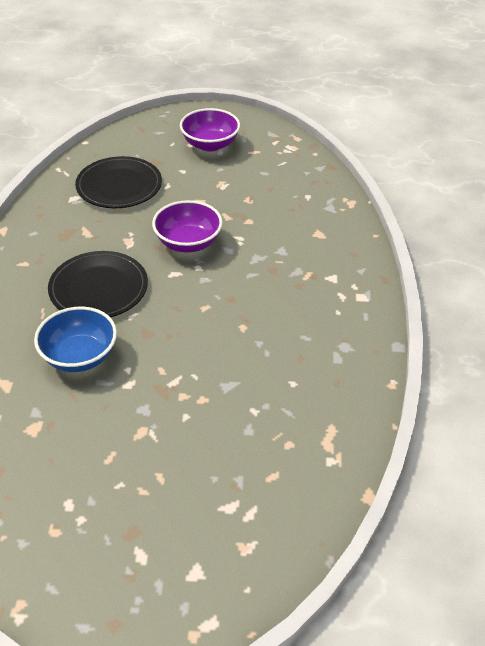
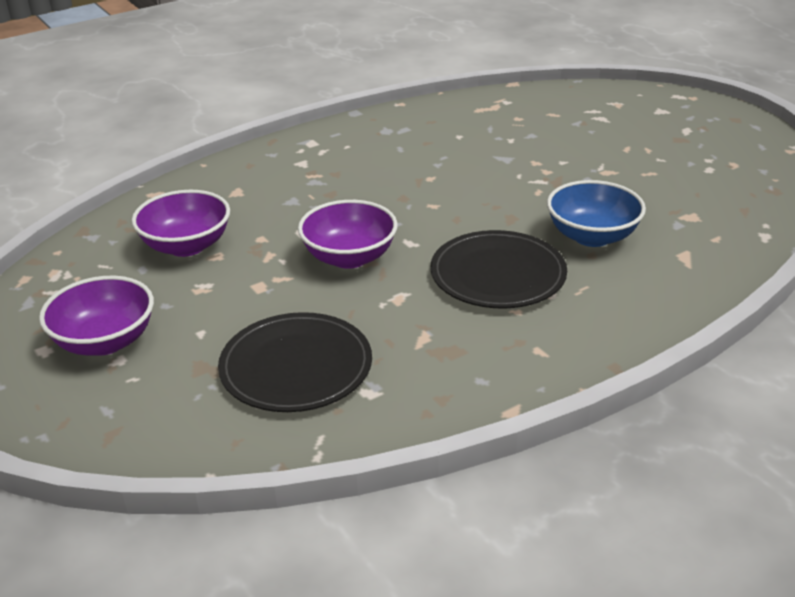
camera: 125 degrees left, 10 degrees down
none -> purple bowl [132,190,230,257]

